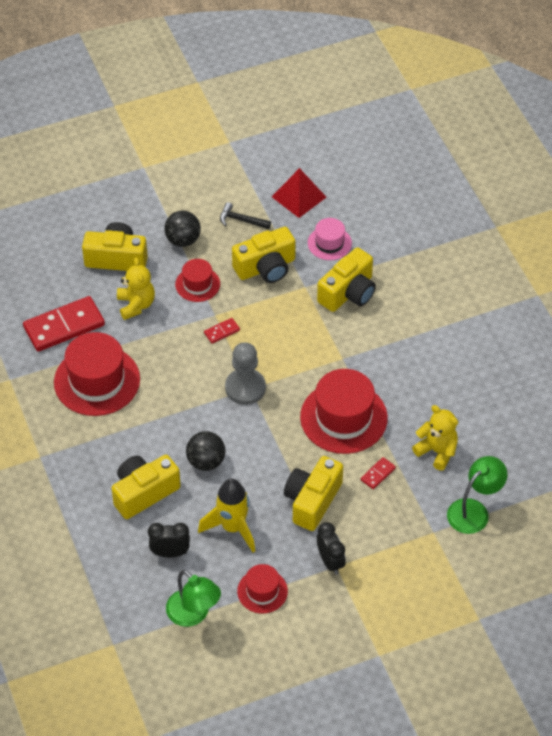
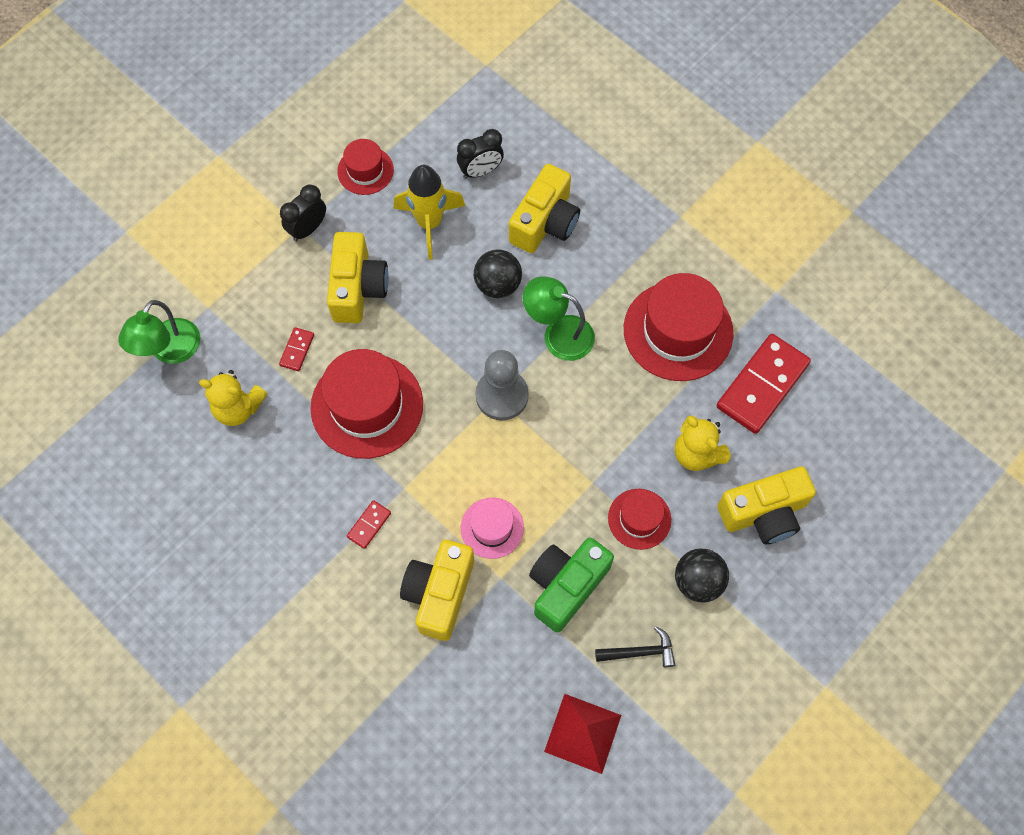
camera: 155 degrees right, 15 degrees up
green lamp [166,570,221,627] -> green lamp moved to [523,276,595,361]
red domino [204,318,240,344] -> red domino moved to [347,500,391,549]
yellow camera [232,227,296,283] -> green camera [529,538,614,632]
pink hat [308,218,352,260] -> pink hat moved to [461,498,524,559]
black clock [317,522,346,575] -> black clock turned 90 degrees clockwise [280,184,326,242]

